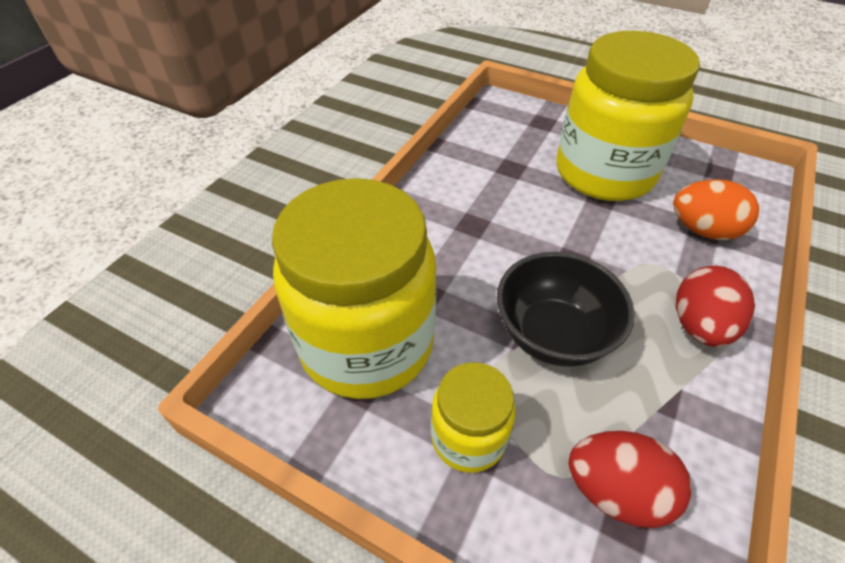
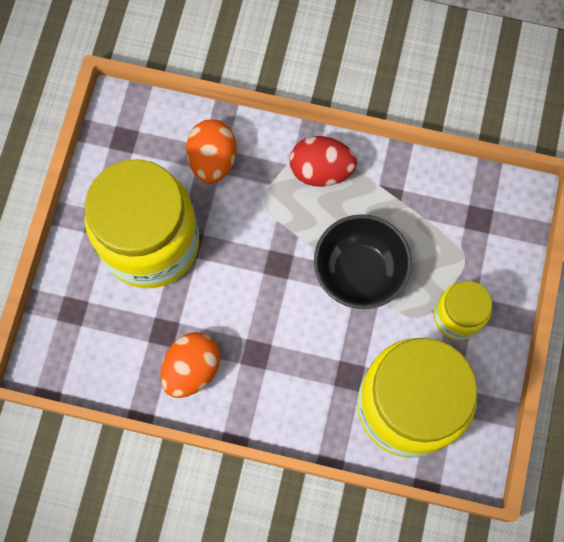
camera: 105 degrees left, 25 degrees up
red egg [568,431,691,528] -> none
none -> orange egg [160,332,220,398]

